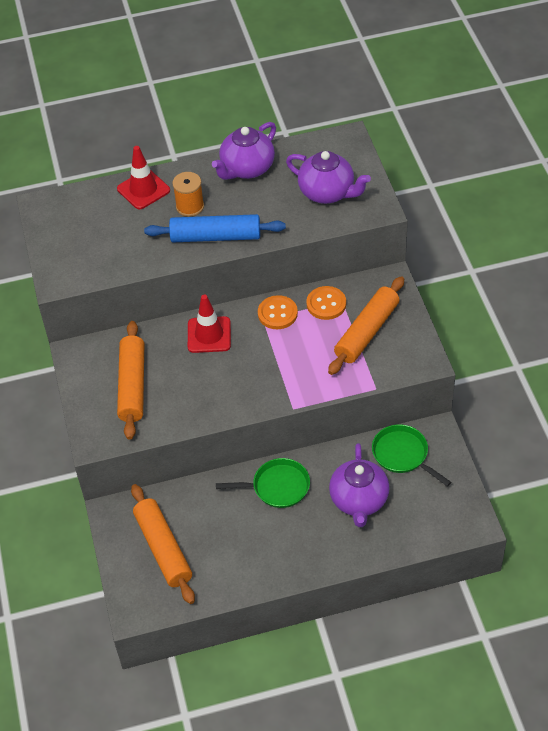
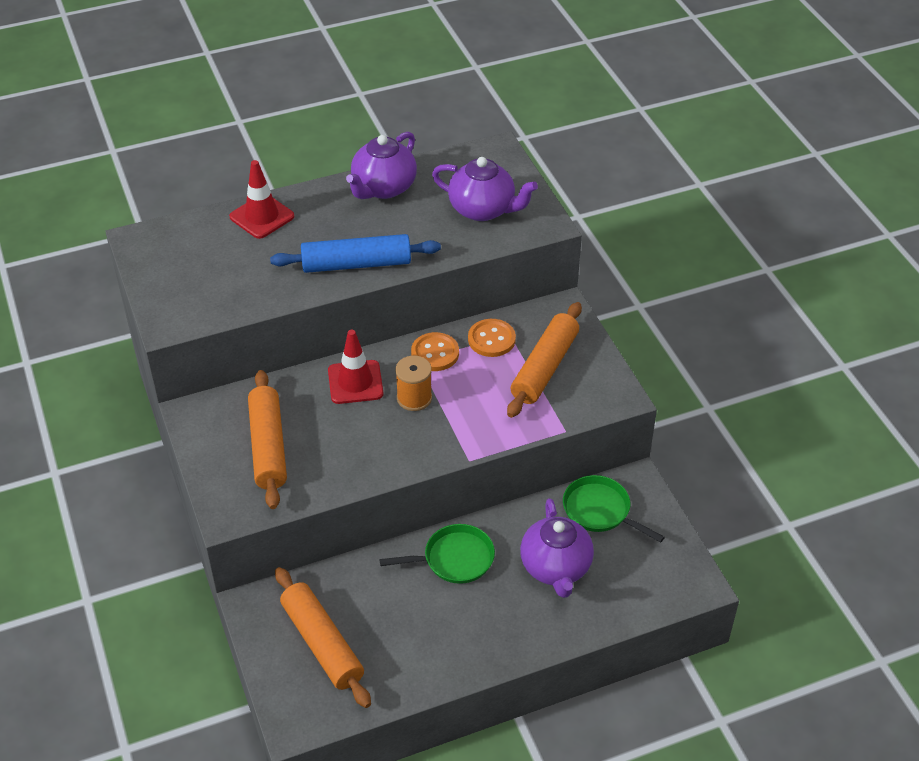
camera: 10 degrees left, 5 degrees down
orange spool [172,172,204,217] -> orange spool moved to [395,356,432,411]

